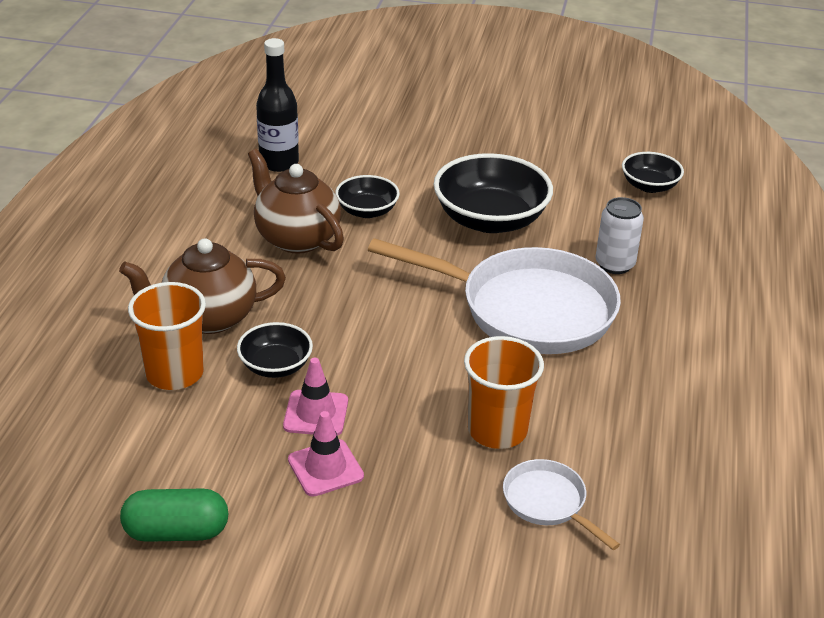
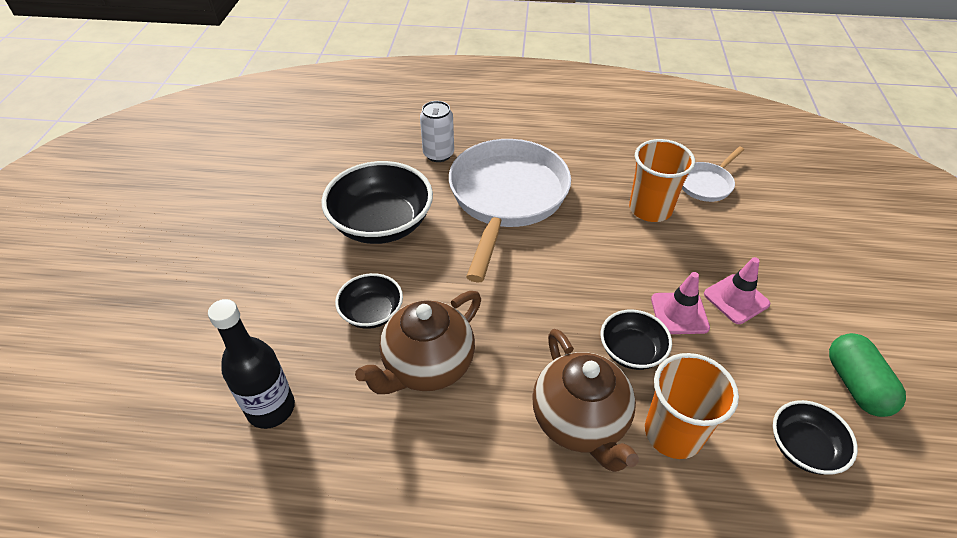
camera: 95 degrees left, 10 degrees up
black bowl [622,152,684,193] -> black bowl moved to [773,400,858,475]

